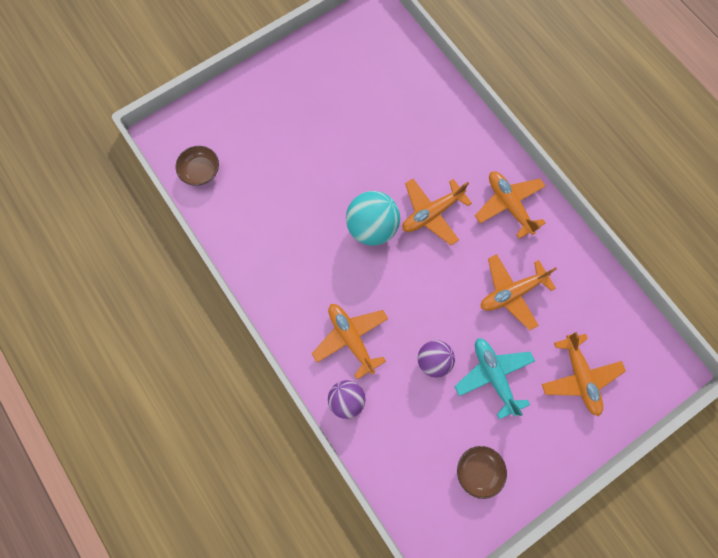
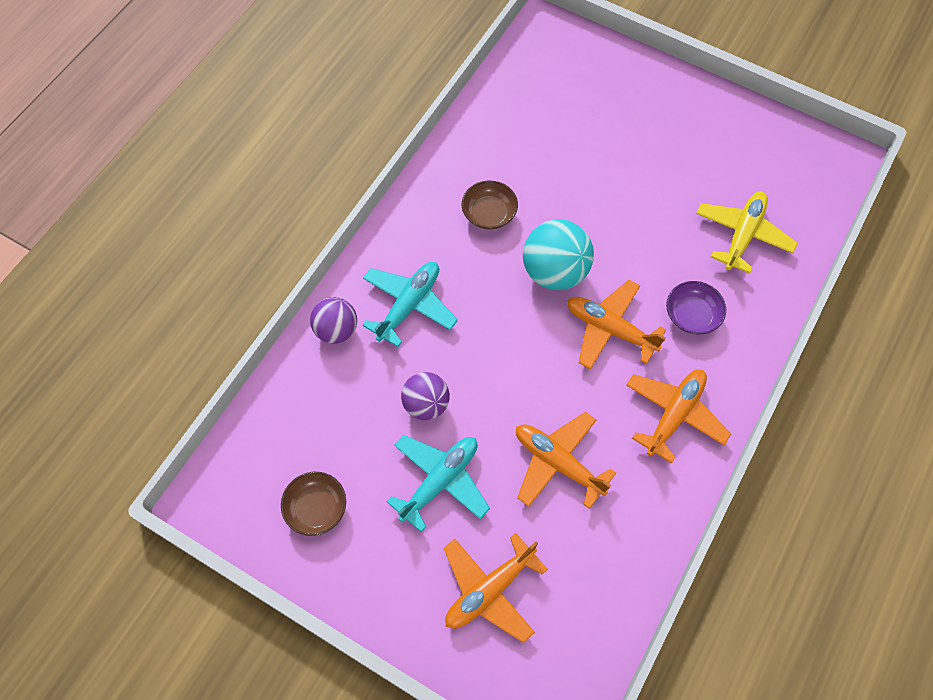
camera: 65 degrees right, 10 degrees down
brown bowl [176,146,219,186] -> brown bowl moved to [462,180,518,230]
orange plane [312,304,389,379] -> turquoise plane [363,262,458,347]
none -> purple bowl [666,281,726,334]
none -> yellow plane [696,191,798,274]

